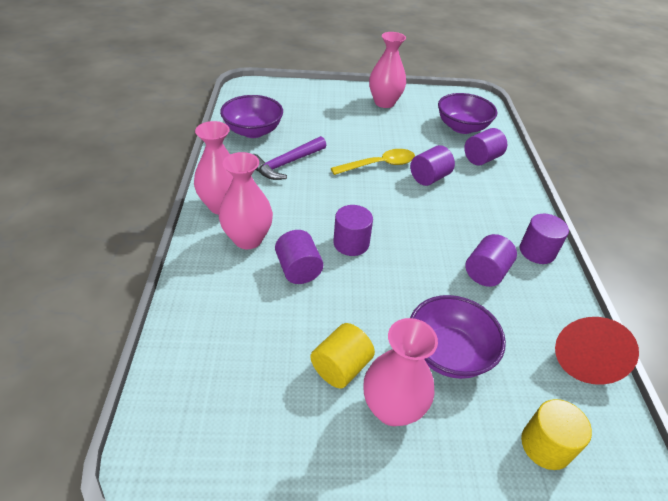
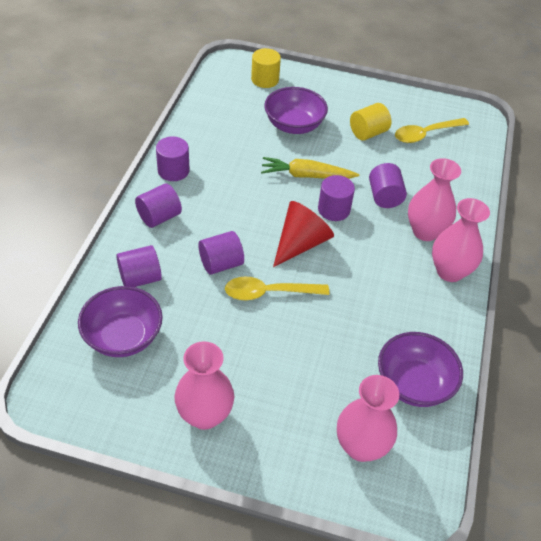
camera: 165 degrees left, 5 degrees up
purple hammer [253,136,327,180] -> none
pink vase [363,318,438,426] -> pink vase moved to [337,375,399,462]
purple cylinder [465,234,517,287] -> purple cylinder moved to [135,184,182,228]
red cone [555,317,639,385] -> red cone moved to [273,201,334,267]
none -> yellow carrot [261,157,359,179]
none -> yellow spoon [395,118,469,143]

